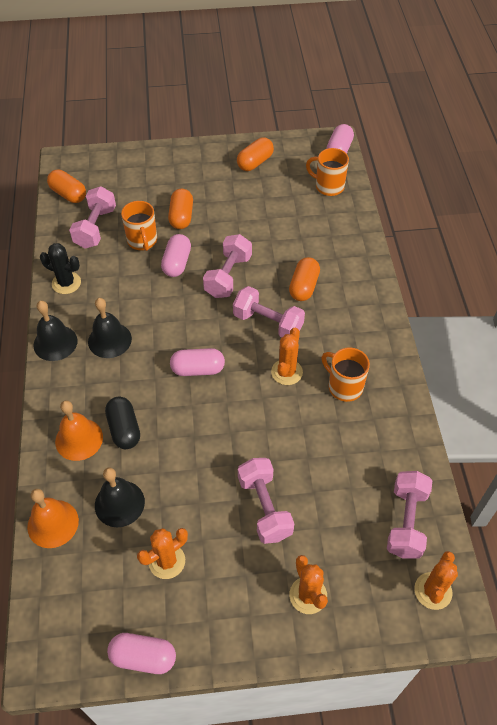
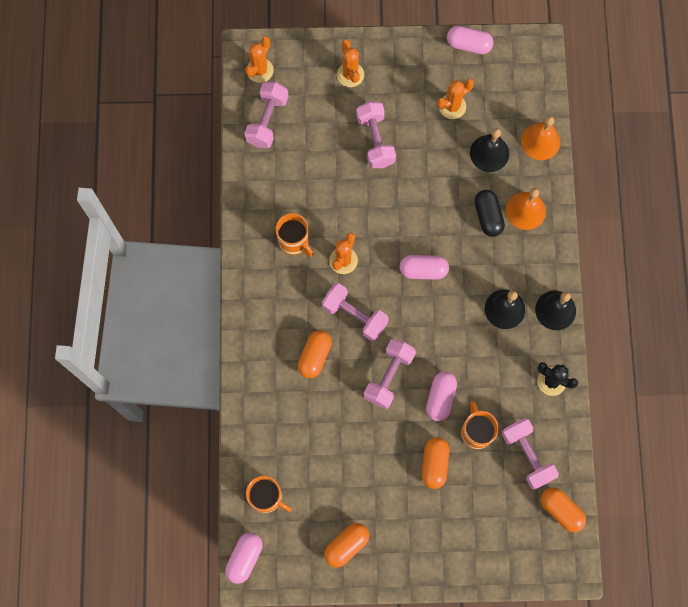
camera: 175 degrees left, 20 degrees up
pink dumbbell [69,186,116,249] -> pink dumbbell turned 45 degrees counterclockwise [502,418,559,490]

